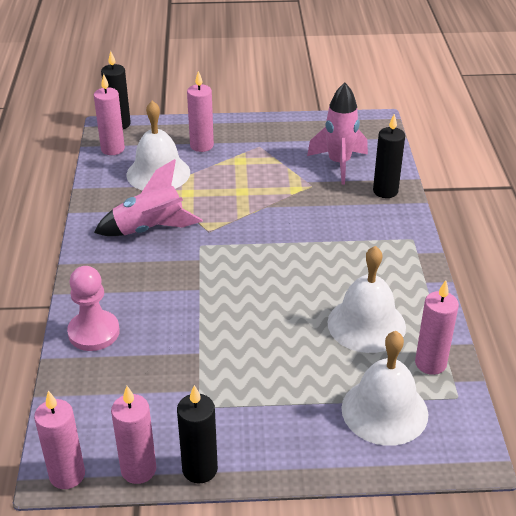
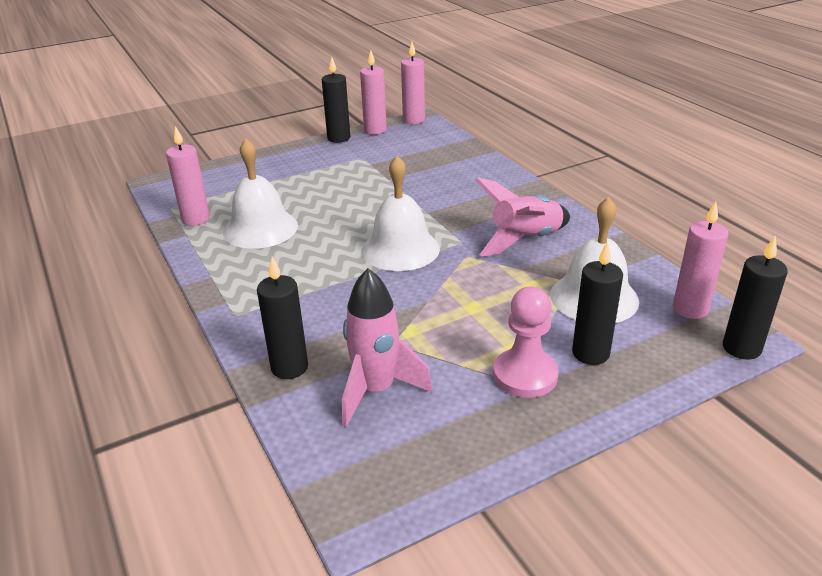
camera: 155 degrees right, 5 degrees down
pink pawn [67,266,120,351] -> pink pawn moved to [493,286,559,398]
pink candle [187,71,214,152] -> black candle [572,242,623,365]
white bell [341,331,428,446] -> white bell moved to [362,156,440,271]

